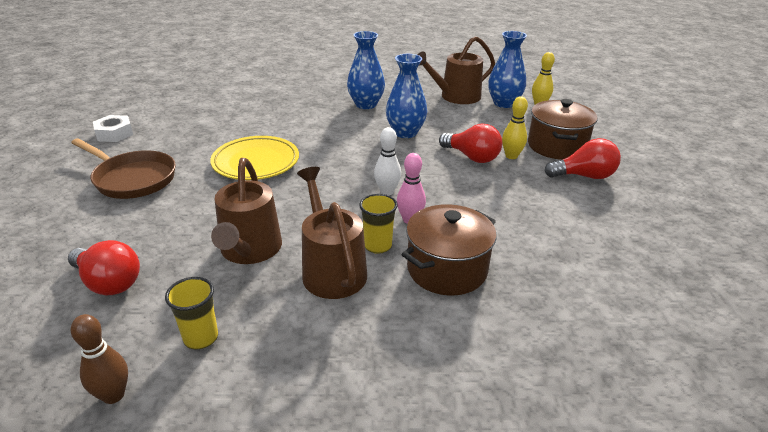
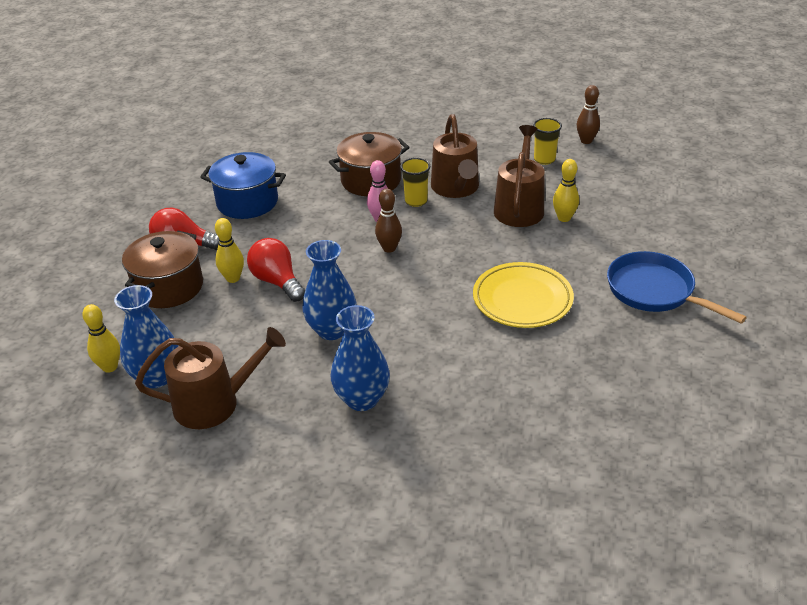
camera: 165 degrees left, 5 degrees up
red light bulb [68,240,140,295] -> none
brown pan [71,138,176,199] -> blue pan [607,251,747,324]
white nut [93,115,133,142] -> none
white bowling pin [374,127,401,195] -> brown bowling pin [375,189,402,253]
none -> blue pot [200,152,286,219]
none -> yellow bowling pin [553,159,579,222]

